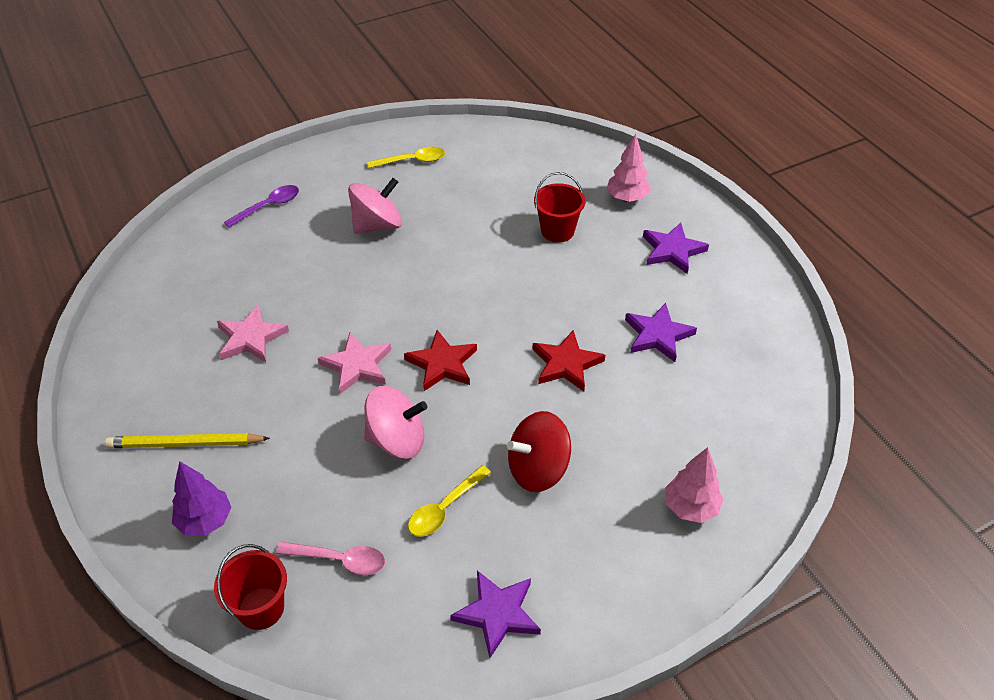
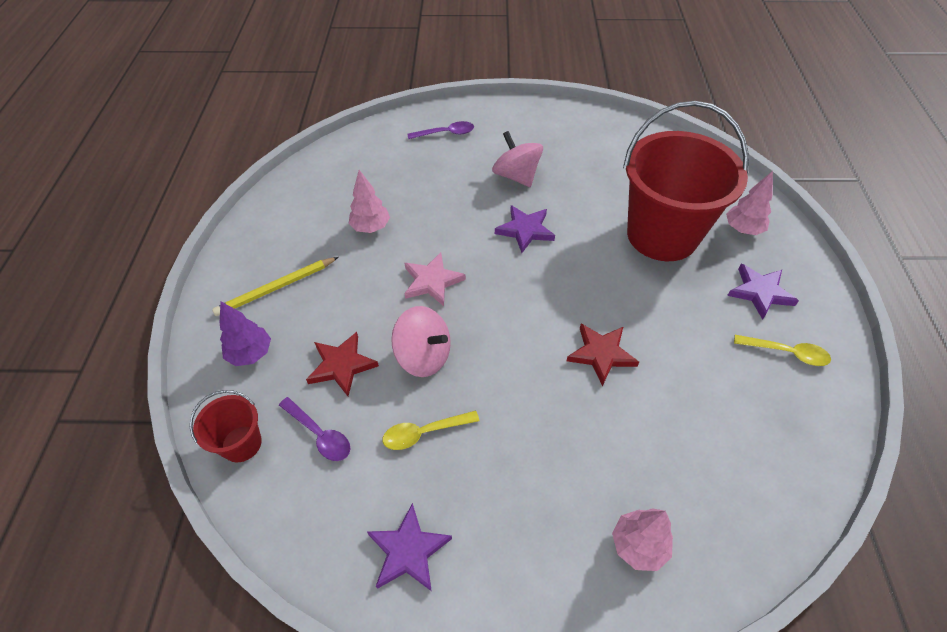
camera: 30 degrees right, 5 degrees up
yellow pencil [105,433,270,448] -> yellow pencil turned 60 degrees counterclockwise [212,257,338,316]
pink star [217,305,289,362] -> pink tree [348,170,390,233]
pink spoon [276,542,385,575] -> purple spoon [279,397,350,461]
pink spinning top [348,178,402,234] -> pink spinning top turned 120 degrees counterclockwise [492,131,543,187]
yellow spoon [367,147,445,168] -> yellow spoon moved to [734,335,831,366]
red star [404,330,477,391] -> red star moved to [306,332,379,396]
red spinning top [507,411,571,492] -> none
red bucket [534,172,585,243] -> red bucket [623,101,749,261], size x2.28
purple star [625,303,697,362] -> purple star moved to [495,205,555,253]

